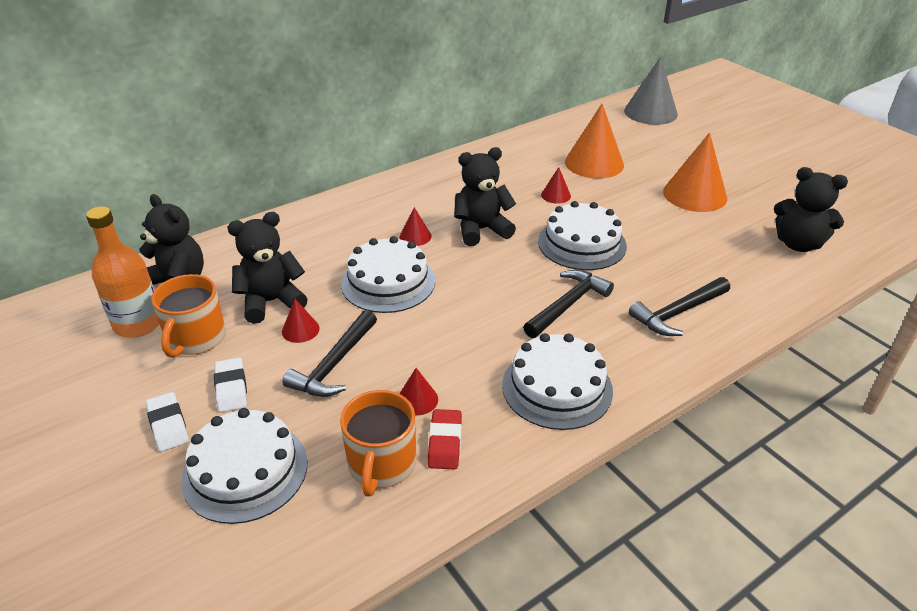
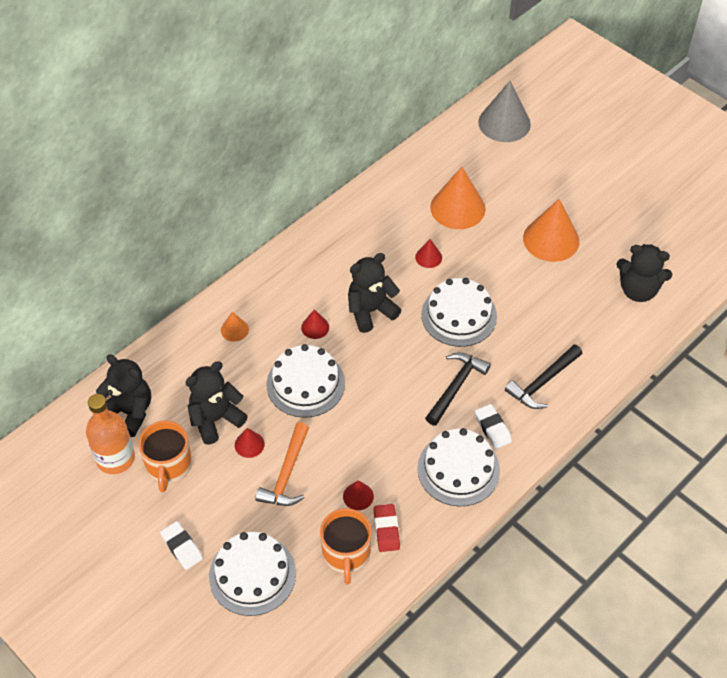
camera: 10 degrees left, 15 degrees up
white eraser [214,358,247,412] -> white eraser moved to [475,404,512,449]
black hammer [282,310,377,397] -> orange hammer [255,422,309,506]
none -> orange cone [221,312,249,342]

